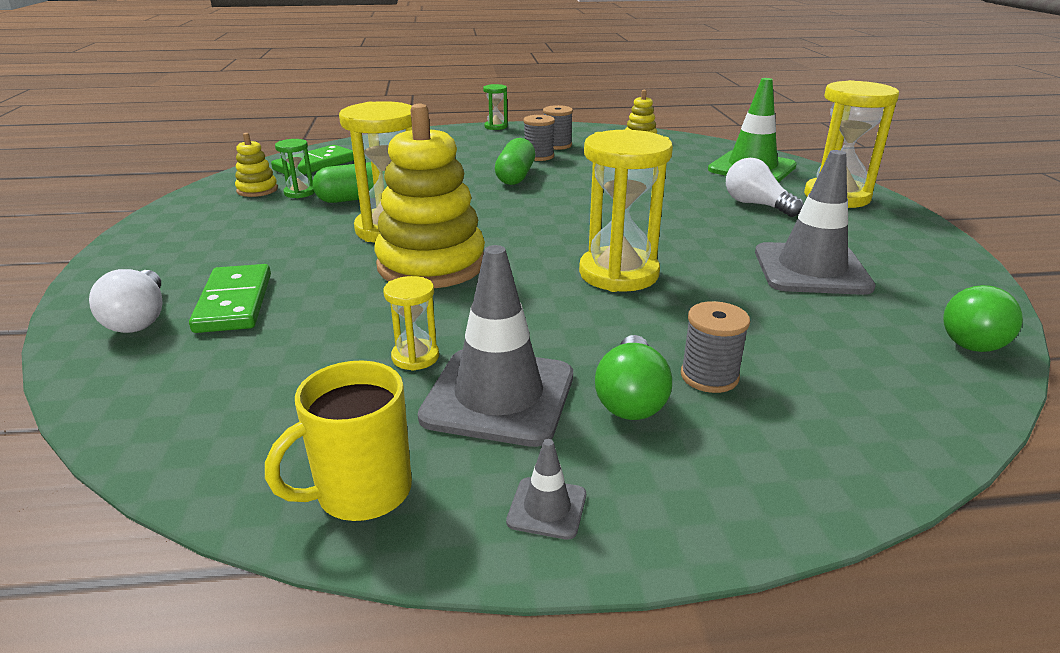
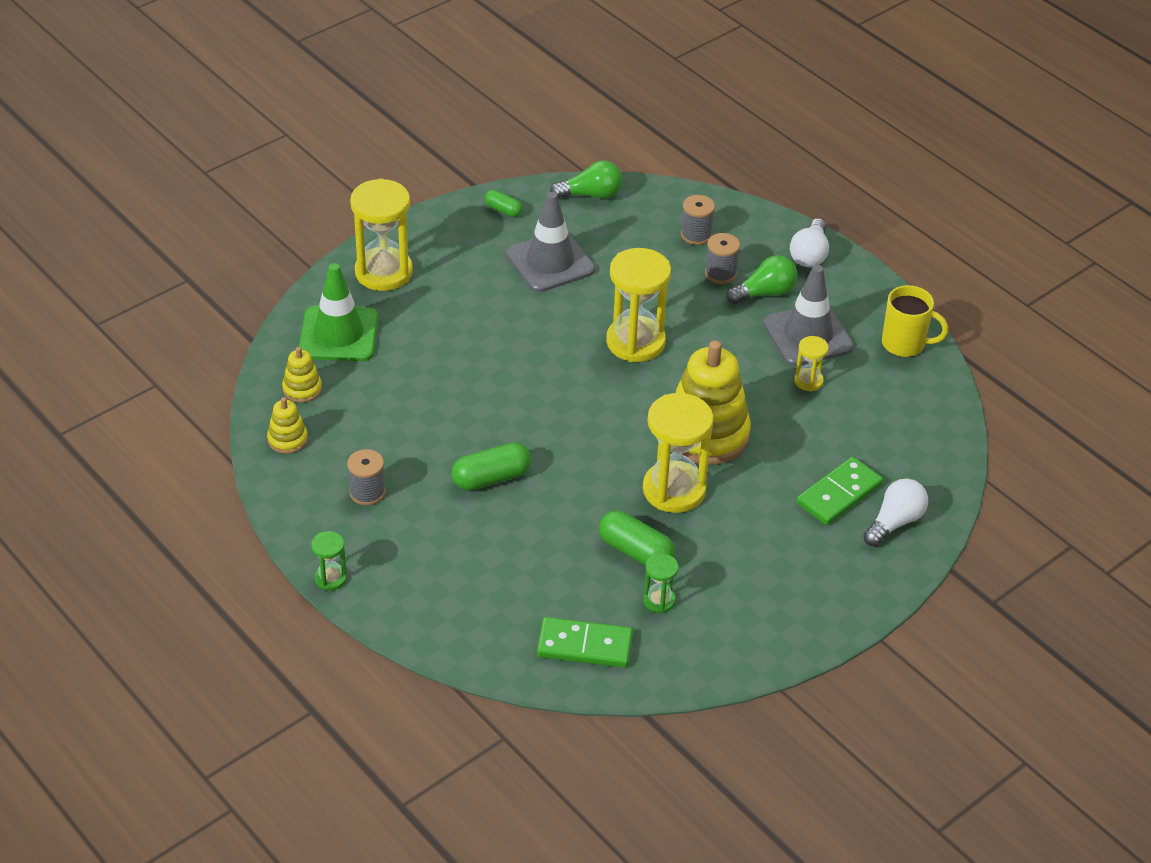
camera: 125 degrees left, 15 degrees up
yellow stacking toy [235,133,278,197] -> yellow stacking toy moved to [282,347,322,403]
grey traffic cone [506,439,586,540] -> none
grey spool [524,115,555,161] -> grey spool moved to [681,195,715,245]
white light bulb [726,158,803,217] -> white light bulb moved to [790,218,829,267]
none -> green capsule [484,190,523,217]

